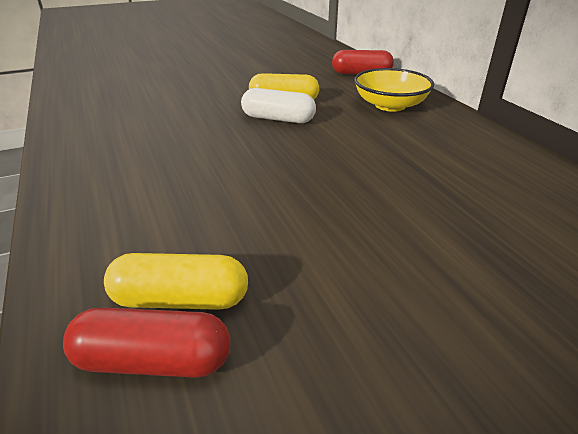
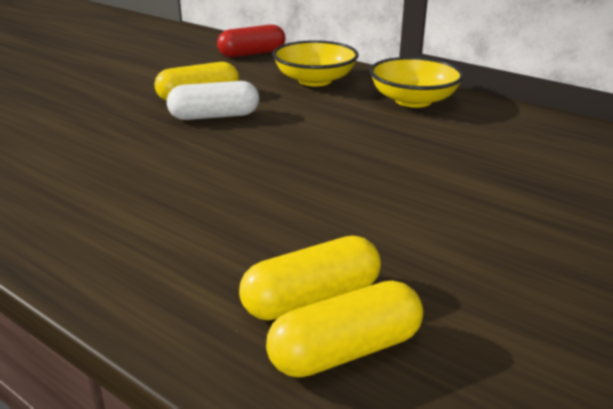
camera: 30 degrees left, 5 degrees down
red capsule [63,307,231,378] -> yellow capsule [266,280,423,377]
none -> yellow bowl [370,57,464,108]

